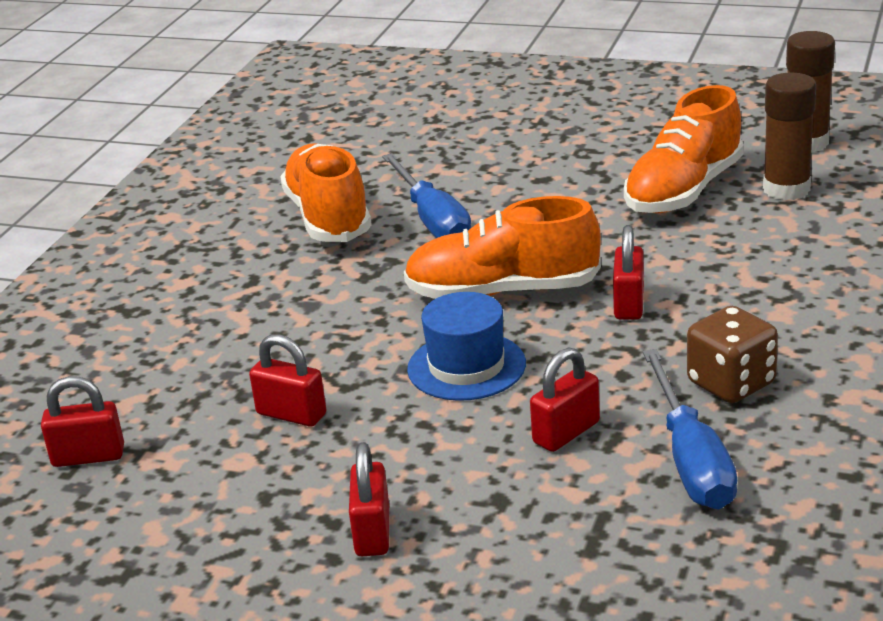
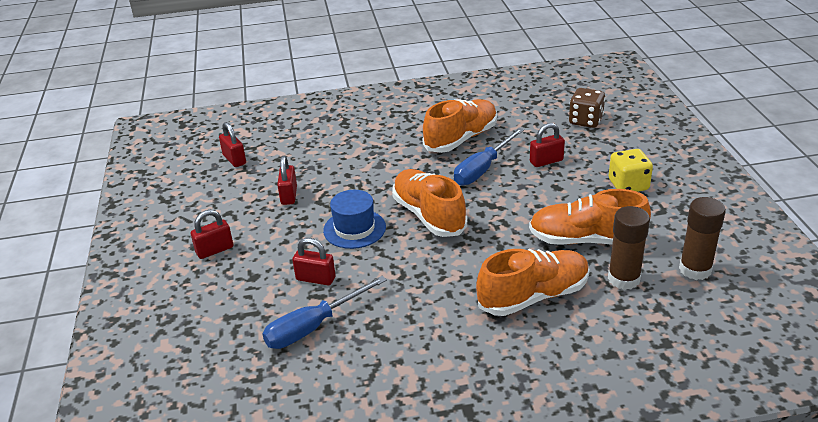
camera: 60 degrees right, 5 degrees up
red padlock [613,225,644,320] -> red padlock moved to [530,123,565,167]
brown dice [687,306,778,403] -> brown dice moved to [569,88,605,128]
none -> orange shoe [476,249,590,316]
none -> yellow dice [609,149,653,192]

